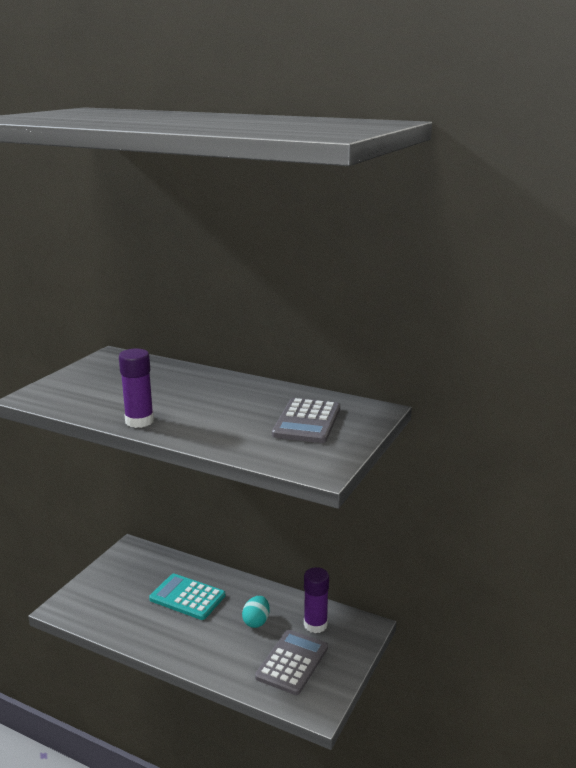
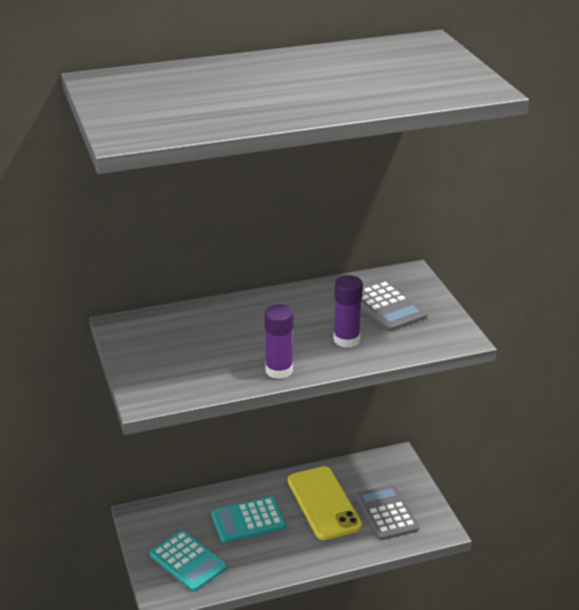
camera: 45 degrees left, 10 degrees up
turquoise egg [242,596,270,628] -> yellow phone [288,466,362,540]
purple glue stick [304,567,329,633] -> purple glue stick moved to [333,275,363,348]
none -> turquoise calculator [150,530,227,592]

